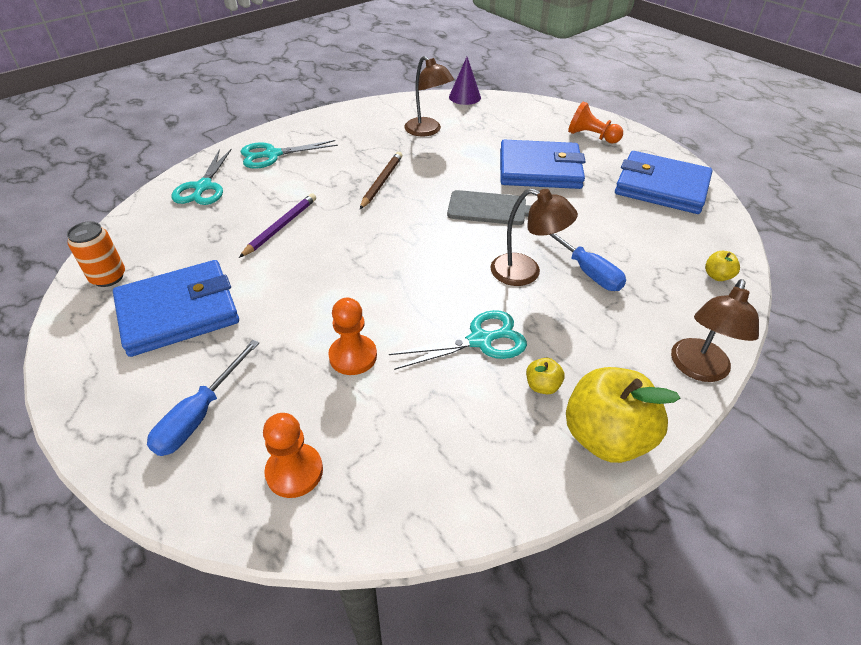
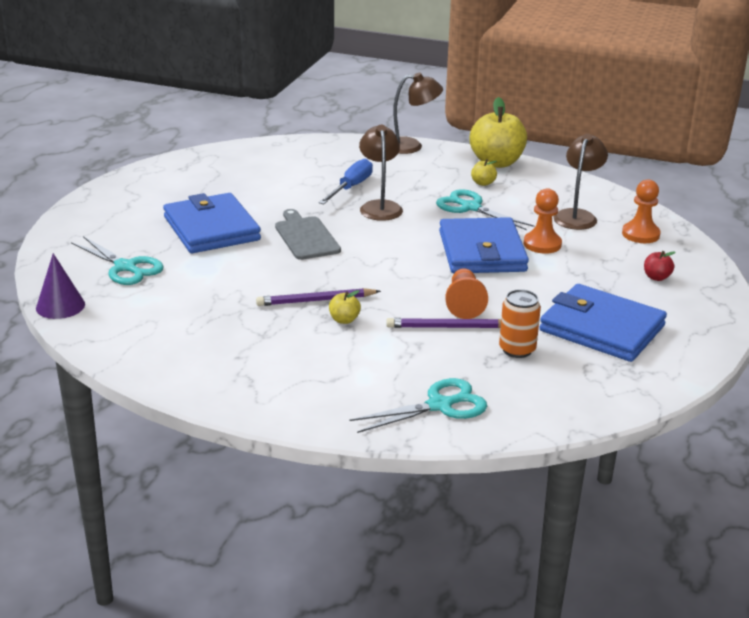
camera: 120 degrees left, 15 degrees down
orange can [67,221,125,287] -> orange can moved to [499,289,541,358]
blue screwdriver [147,340,259,456] -> red apple [644,251,676,281]
turquoise scissors [241,140,338,169] -> turquoise scissors moved to [71,236,164,285]
brown pencil [360,152,402,209] -> purple pencil [256,288,381,306]
brown lamp [404,56,454,136] -> brown lamp moved to [553,133,608,230]
orange pawn [568,101,623,143] -> orange pawn moved to [445,268,488,319]
blue wallet [615,151,713,214] -> blue wallet moved to [439,217,529,273]
yellow apple [705,251,740,281] -> yellow apple moved to [329,290,361,324]

